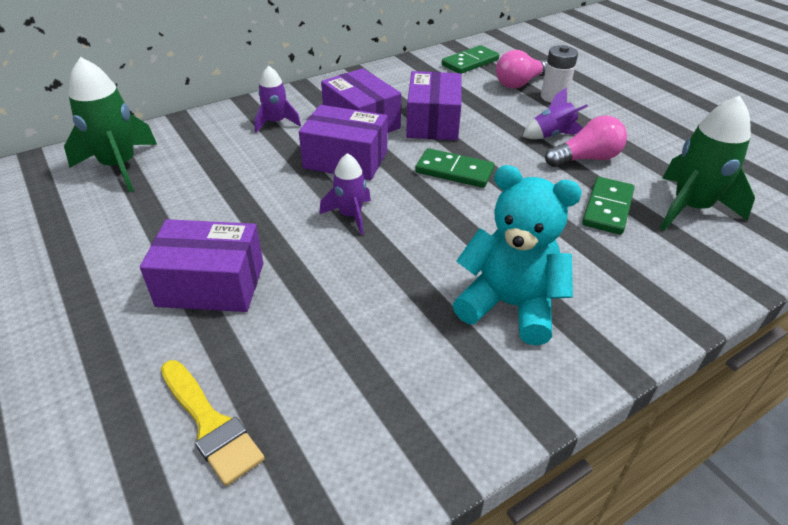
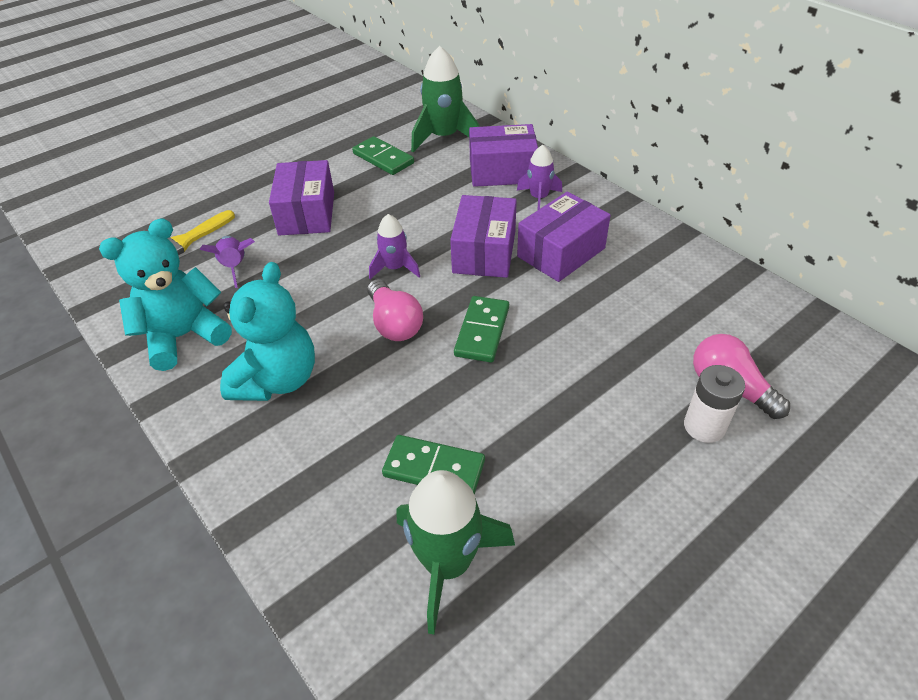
camera: 85 degrees right, 5 degrees up
purple box [406,71,461,140] -> purple box moved to [469,124,538,187]
green domino [442,45,499,74] -> green domino moved to [352,136,414,175]
purple rocket [523,87,588,139] -> purple rocket moved to [200,236,255,288]
pink light bulb [545,116,627,167] -> pink light bulb moved to [367,279,423,341]
none -> turquoise teddy bear [99,219,232,371]

